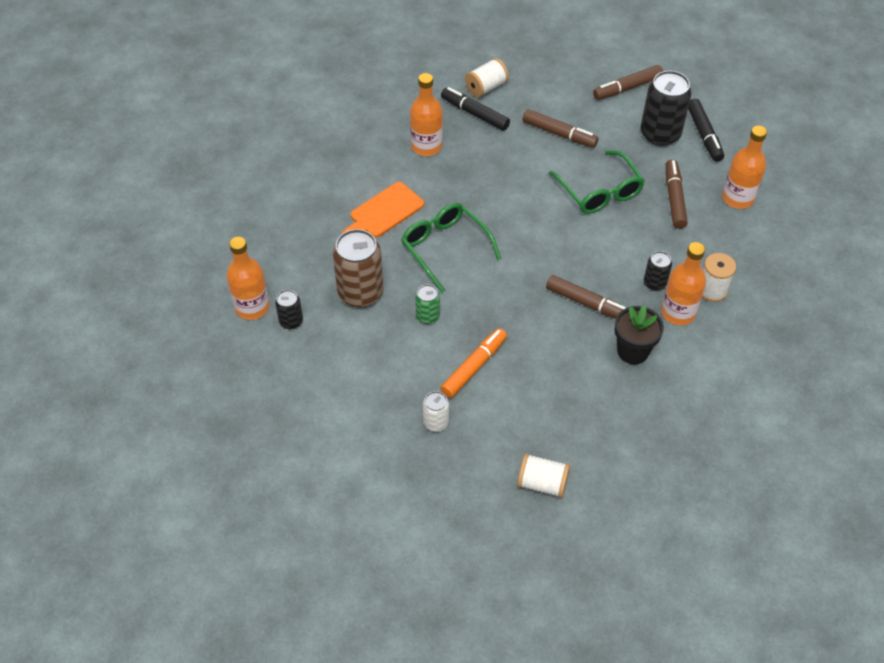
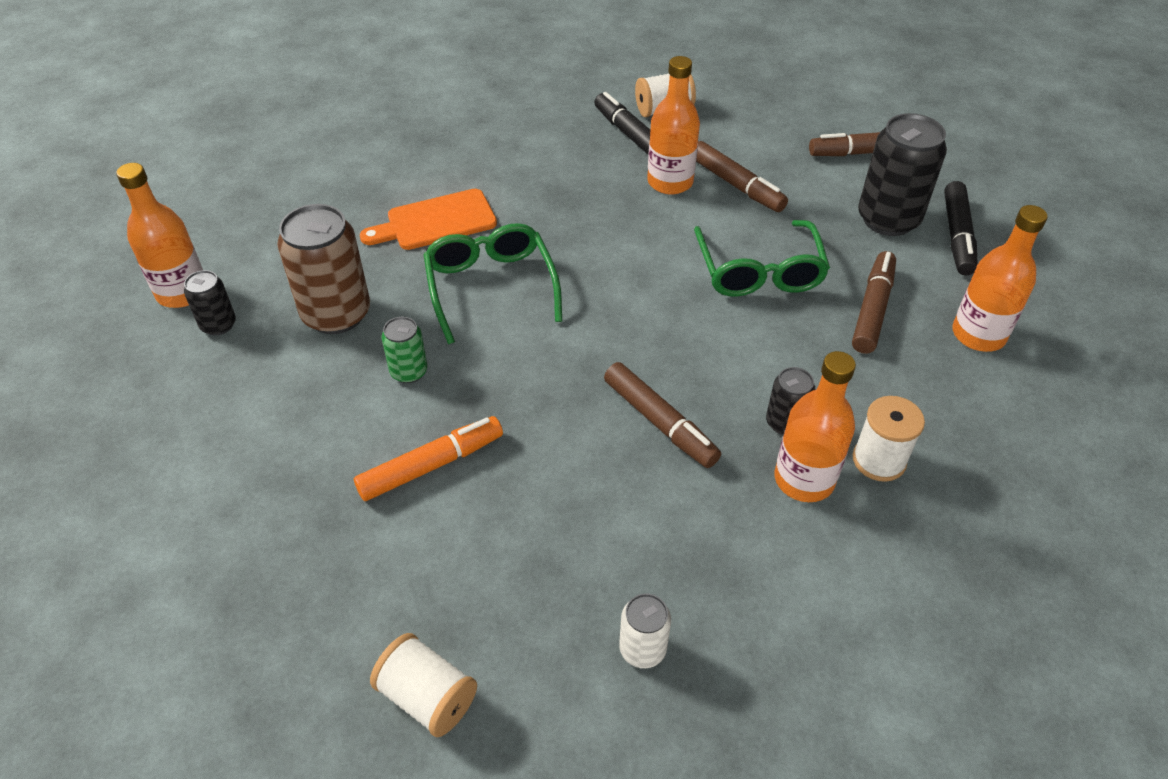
camera: 20 degrees right, 5 degrees down
orange bottle [410,73,443,156] -> orange bottle moved to [647,56,700,195]
white can [423,391,449,432] -> white can moved to [619,593,671,668]
black flower pot [614,305,664,364] -> none

